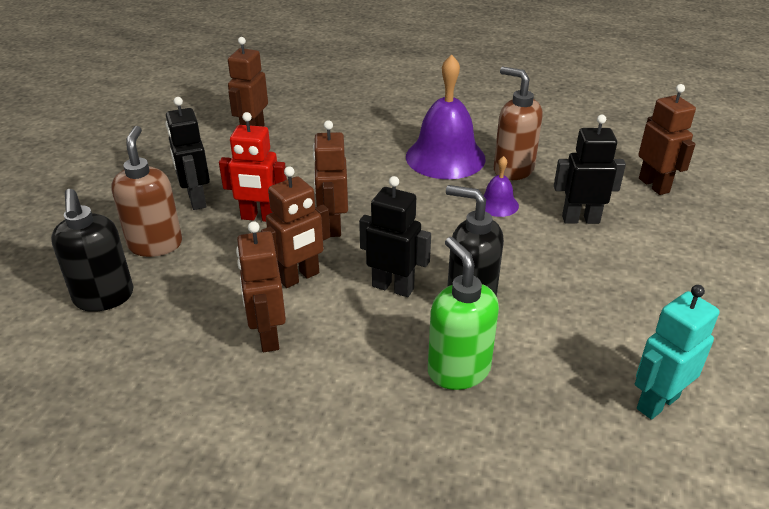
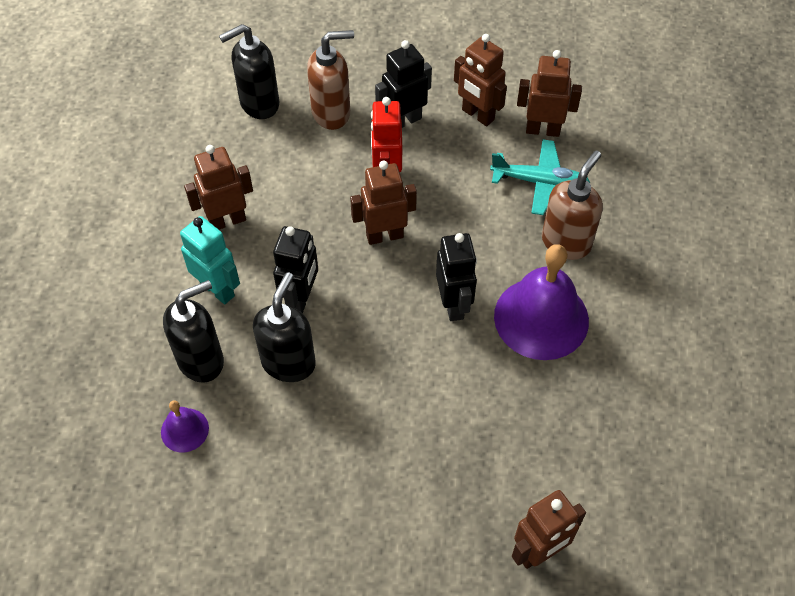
camera: 80 degrees right, 20 degrees up
brown robot [261,166,330,288] -> brown robot moved to [454,34,507,126]
green soap dispenser [428,237,499,390] -> black soap dispenser [163,280,224,383]
purple bell [483,156,519,217] -> purple bell moved to [161,400,209,452]
brown soap dispenser [494,67,543,180] -> brown soap dispenser moved to [542,151,603,260]
black robot [554,115,626,224] -> black robot moved to [436,233,477,321]
turquoise robot [635,285,719,420] -> turquoise robot moved to [180,216,240,304]
none -> turquoise plane [490,139,590,215]

